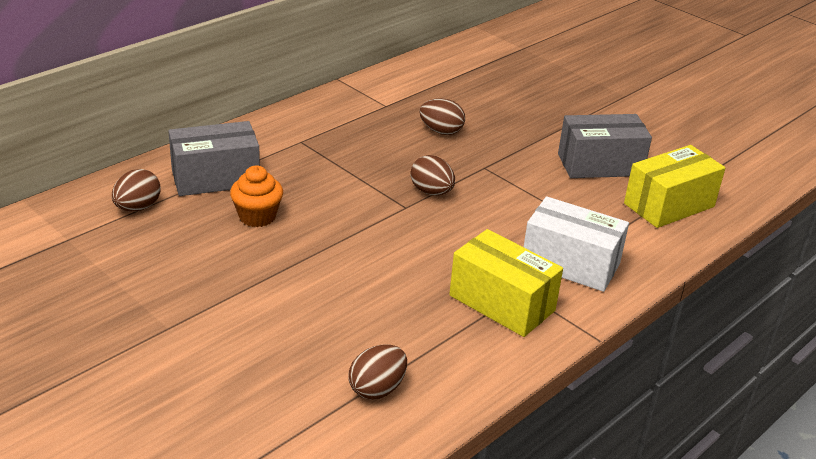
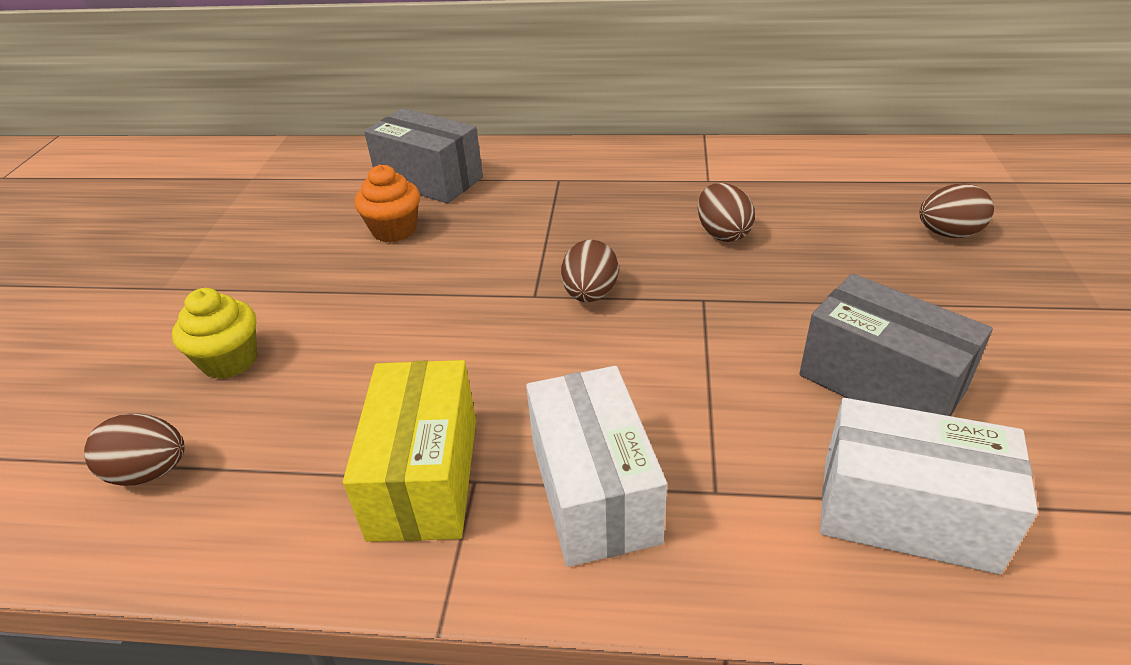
camera: 55 degrees right, 5 degrees up
brown egg [112,169,161,211] -> brown egg moved to [919,184,994,238]
yellow box [624,145,725,228] -> white box [820,398,1038,574]
none -> yellow cupcake [172,288,257,379]

